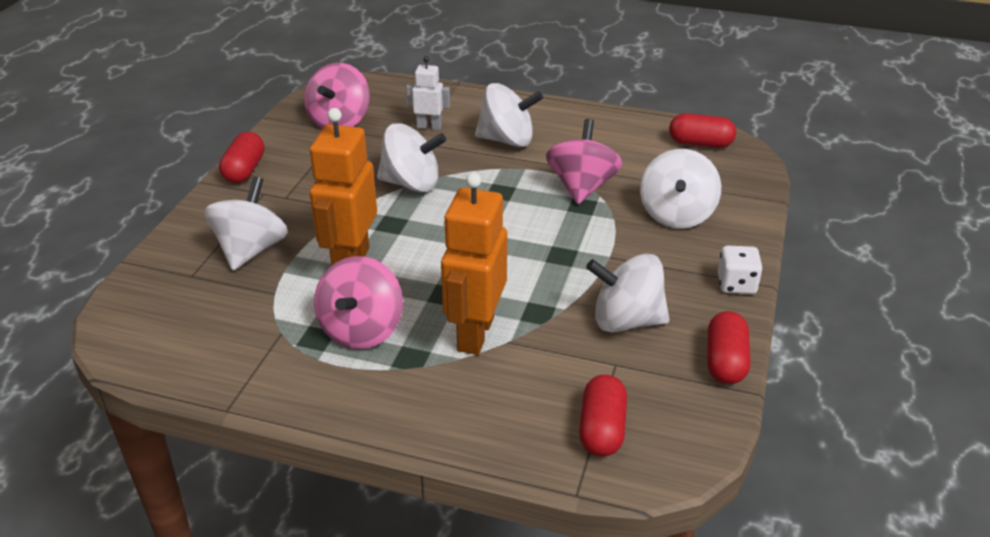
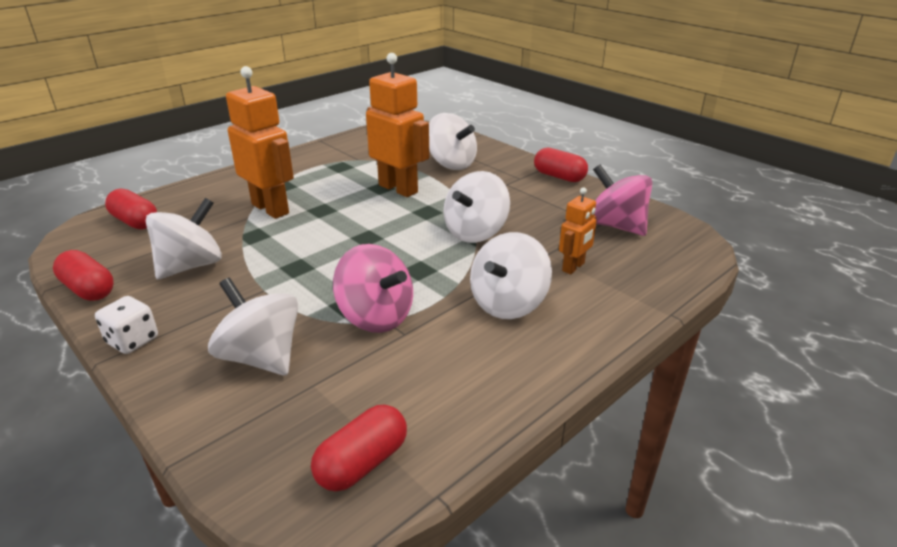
camera: 120 degrees right, 5 degrees down
pink spinning top [314,256,403,349] -> none
white robot [406,56,450,130] -> orange robot [559,187,596,274]

